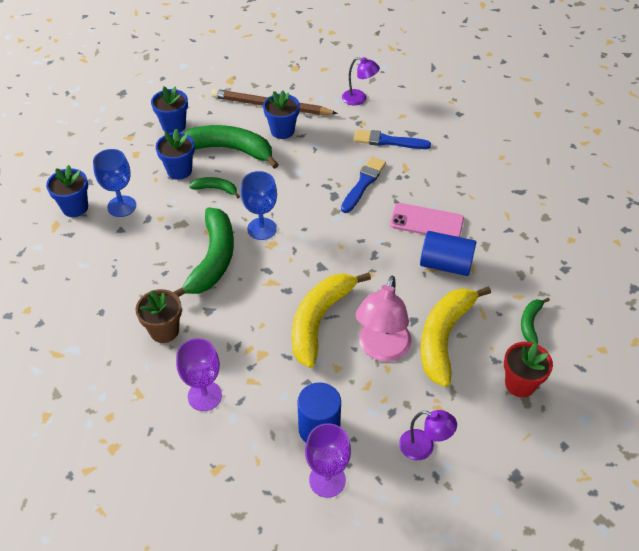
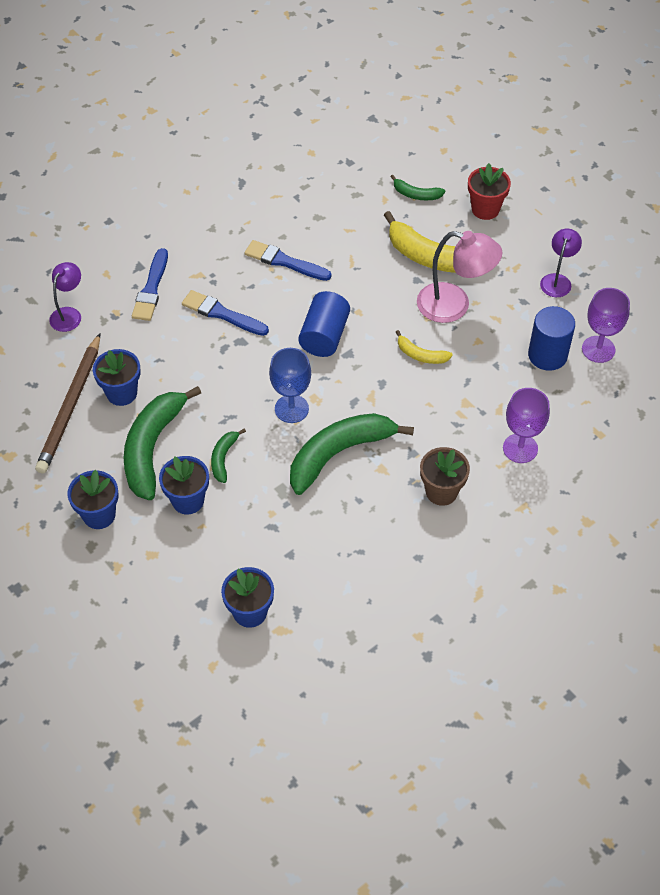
camera: 90 degrees left, 5 degrees up
blue goblet [93,149,136,217] -> none
green banana [174,207,234,297] -> green banana turned 45 degrees counterclockwise [290,413,414,495]
yellow banana [291,272,371,368] -> yellow banana [396,330,453,364], size x0.47
pink phone [390,203,464,237] -> blue brush [244,240,331,281]
blue cylinder [420,231,476,276] -> blue cylinder moved to [298,291,350,357]

